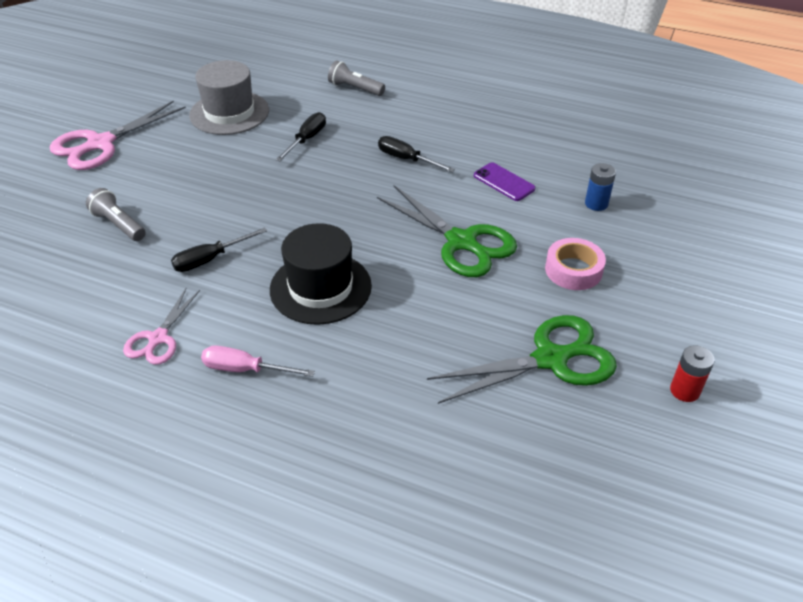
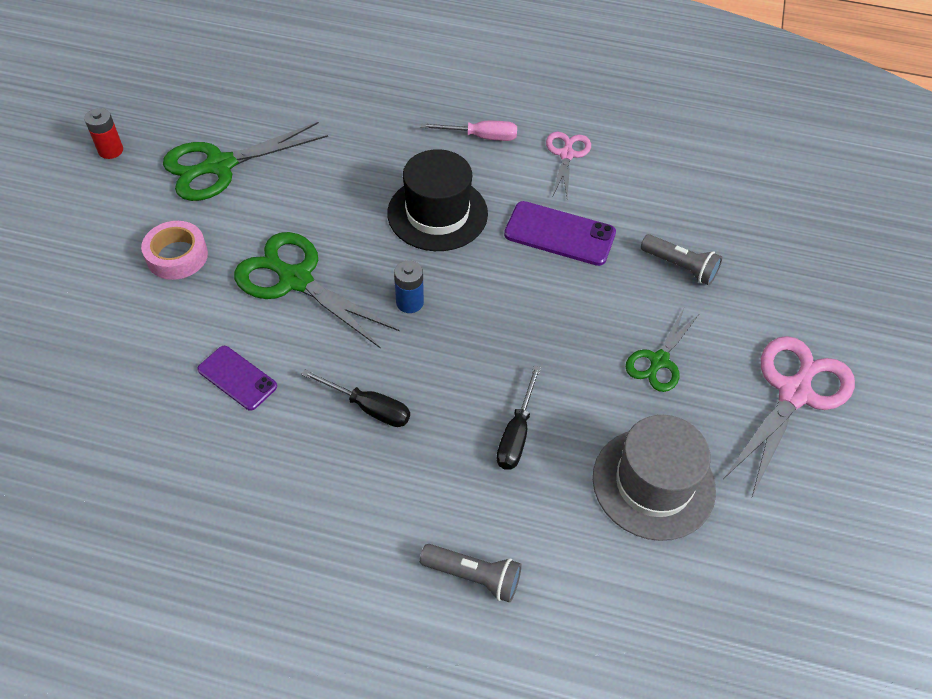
camera: 170 degrees right, 10 degrees up
black screwdriver [171,227,267,272] -> purple phone [504,201,616,266]
blue battery [585,163,616,211] -> blue battery moved to [394,260,424,313]
none -> green scissors [626,309,700,392]

